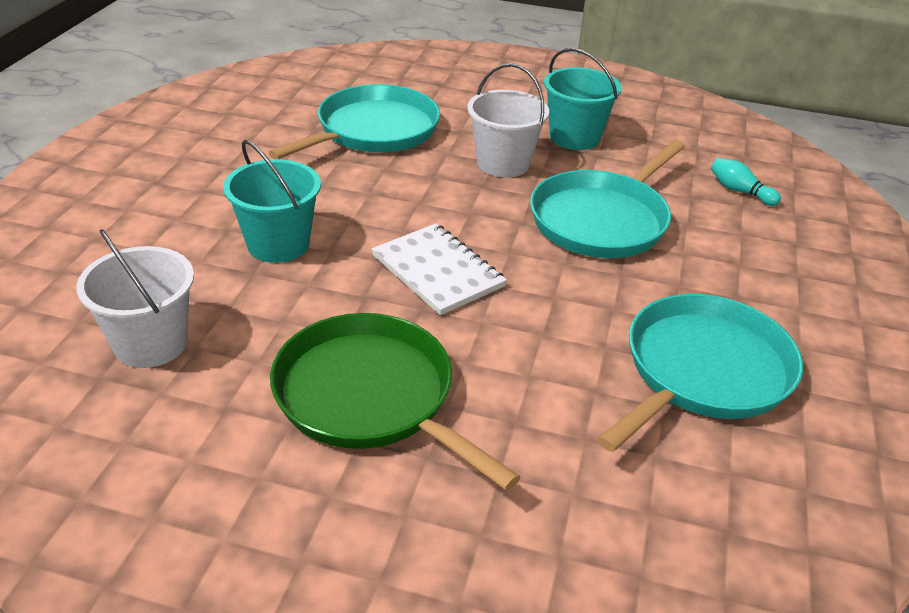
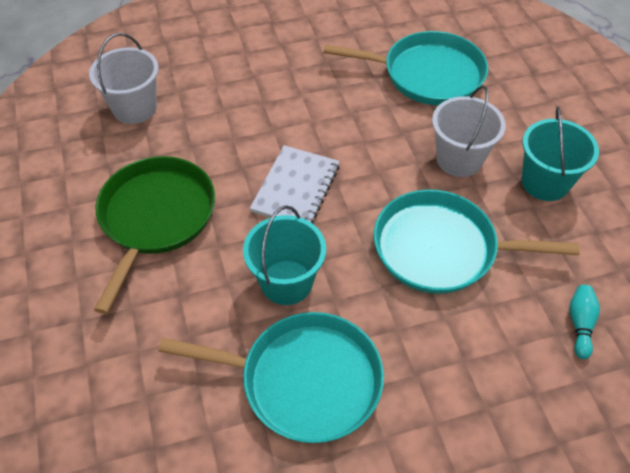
camera: 60 degrees right, 15 degrees up
turquoise bucket [223,140,321,263] -> turquoise bucket moved to [243,205,326,305]

